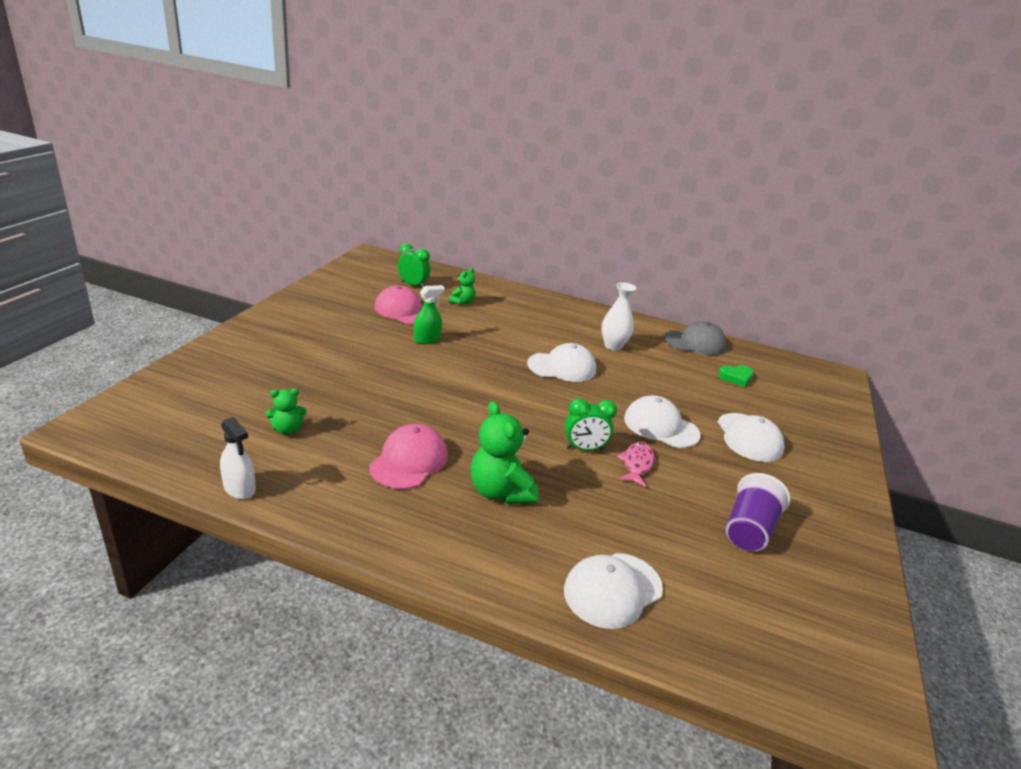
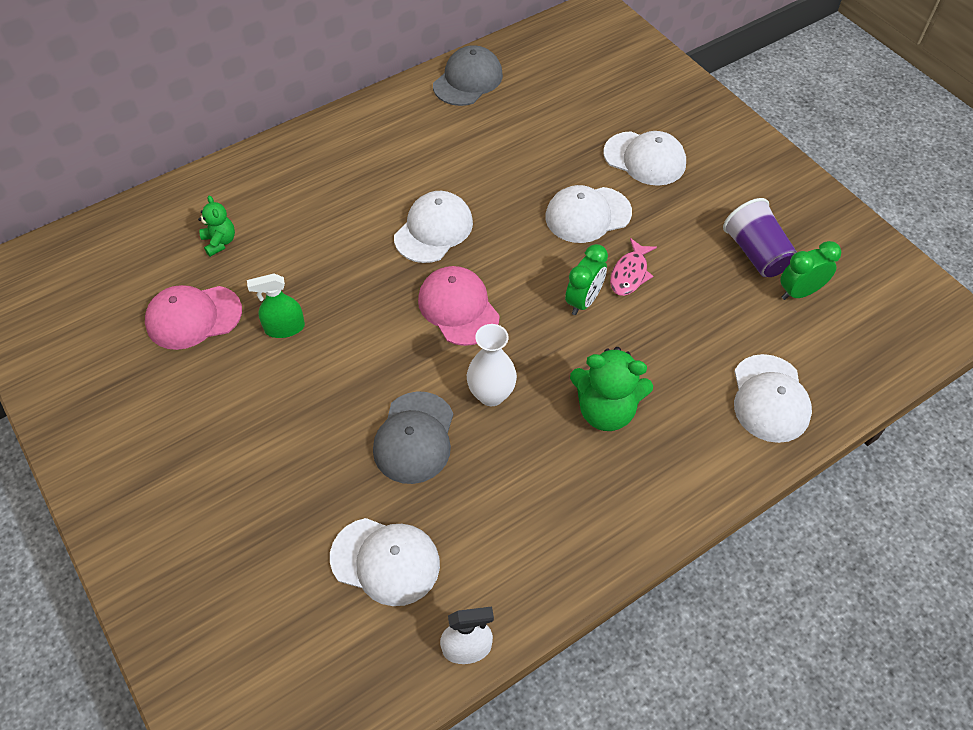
camera: 50 degrees left, 25 degrees up
green teddy bear [266,388,307,435] -> white cap [330,518,440,606]
pink cap [369,424,448,489] -> pink cap moved to [418,266,500,346]
green clock [398,243,430,289] -> green clock moved to [780,241,841,300]
green spray bottle [414,285,445,344] -> green spray bottle turned 105 degrees counterclockwise [247,273,305,338]
white vase [601,282,637,351] -> white vase moved to [467,324,517,406]
pink fish [617,442,655,487] -> pink fish turned 120 degrees counterclockwise [610,238,657,296]
green heart [718,365,754,387] -> none
none -> grey cap [373,391,453,484]

